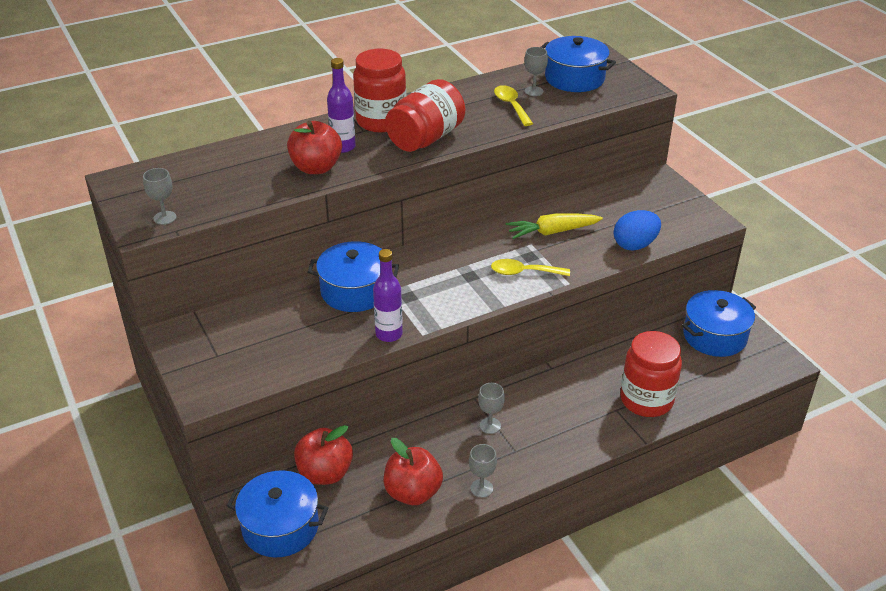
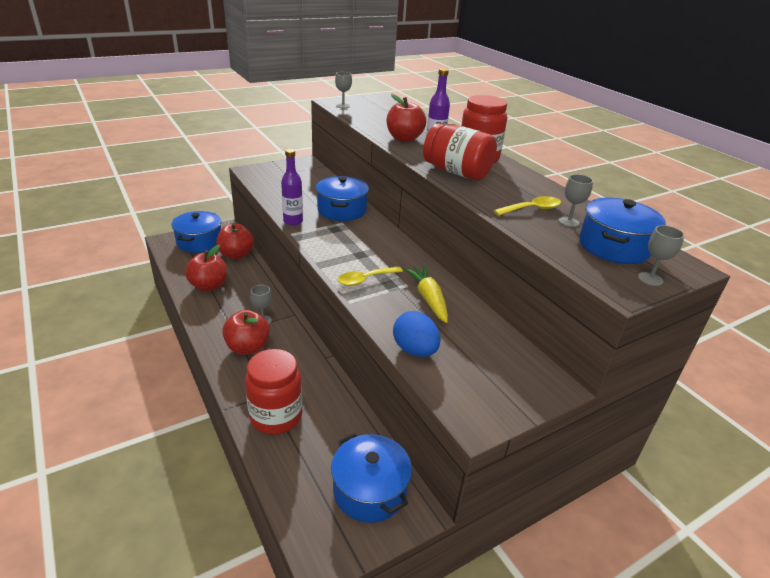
camera: 85 degrees right, 5 degrees down
grey goblet [469,444,497,498] -> grey goblet moved to [638,225,684,286]
yellow spoon [491,259,570,276] -> yellow spoon turned 120 degrees counterclockwise [338,266,403,286]
none -> red apple [222,310,270,355]

